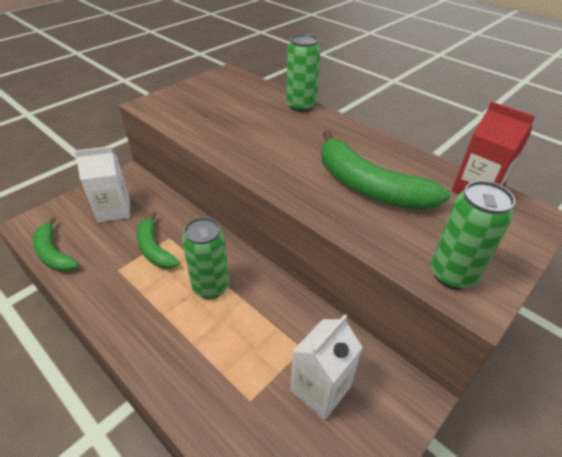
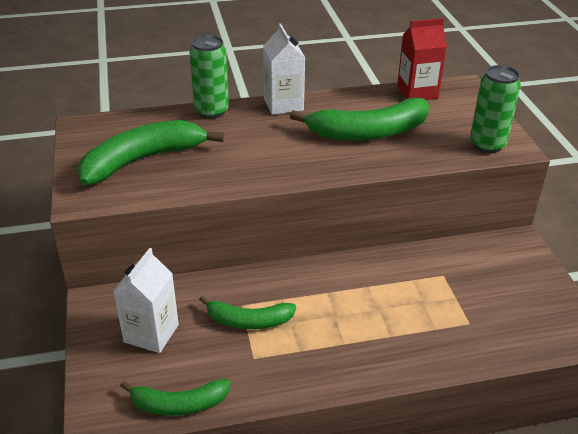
camera: 55 degrees left, 5 degrees down
green can [182,217,229,299] -> none
white carton [290,314,363,419] -> white carton moved to [263,23,305,115]
none -> green banana [77,120,224,185]

